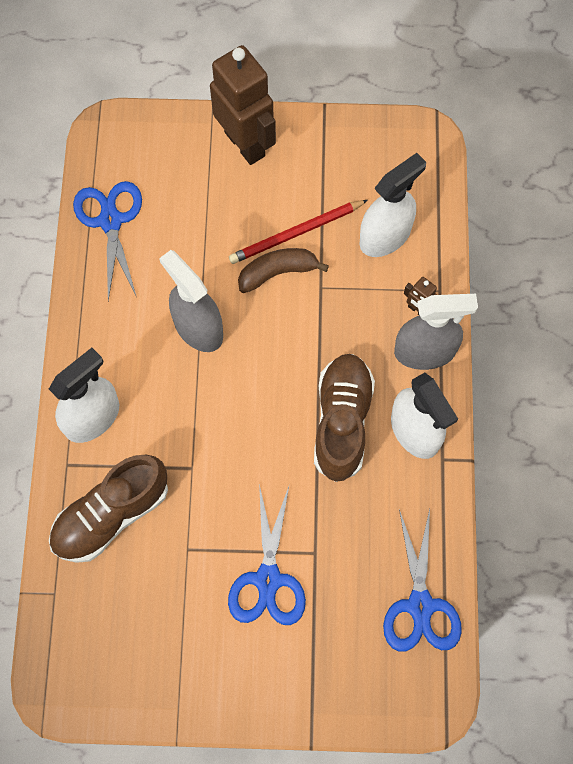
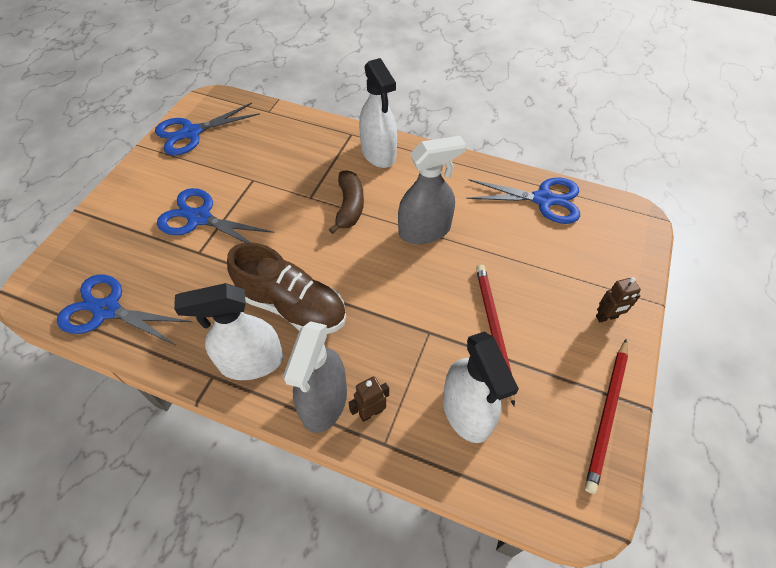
camera: 110 degrees right, 15 degrees down
brown shoe [49,455,168,563] -> none
brown robot [210,45,276,165] -> brown robot [596,277,641,322], size x0.42
brown banana [238,248,329,293] -> brown banana moved to [329,170,364,234]
none -> blue scissors [155,103,260,156]
none -> red pencil [585,339,628,494]

